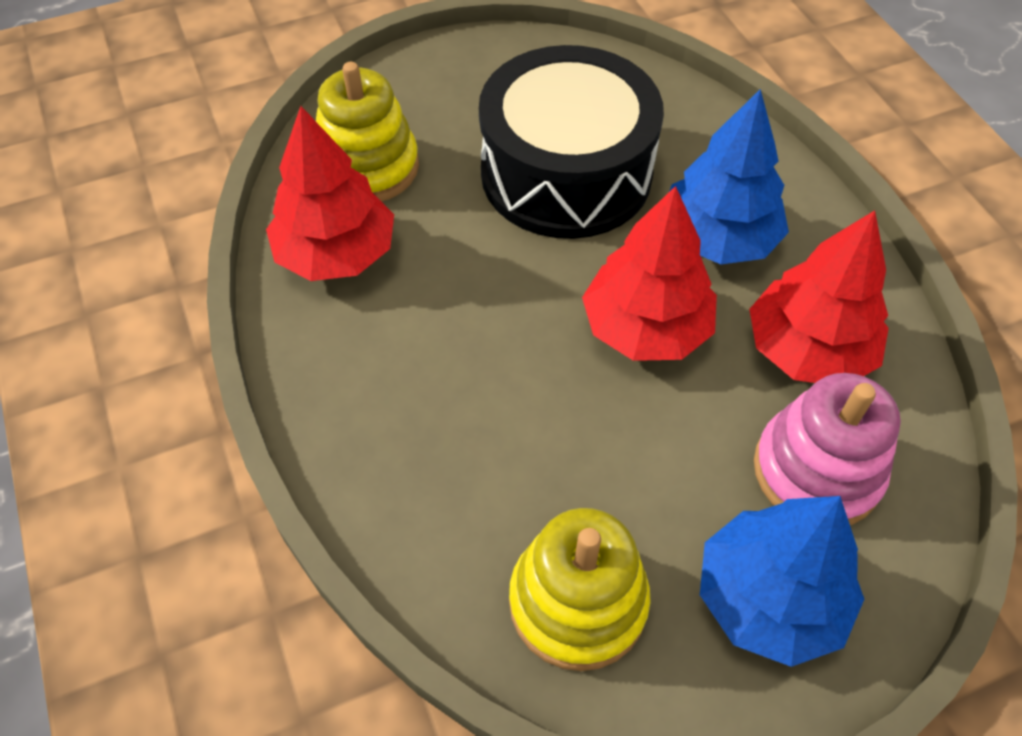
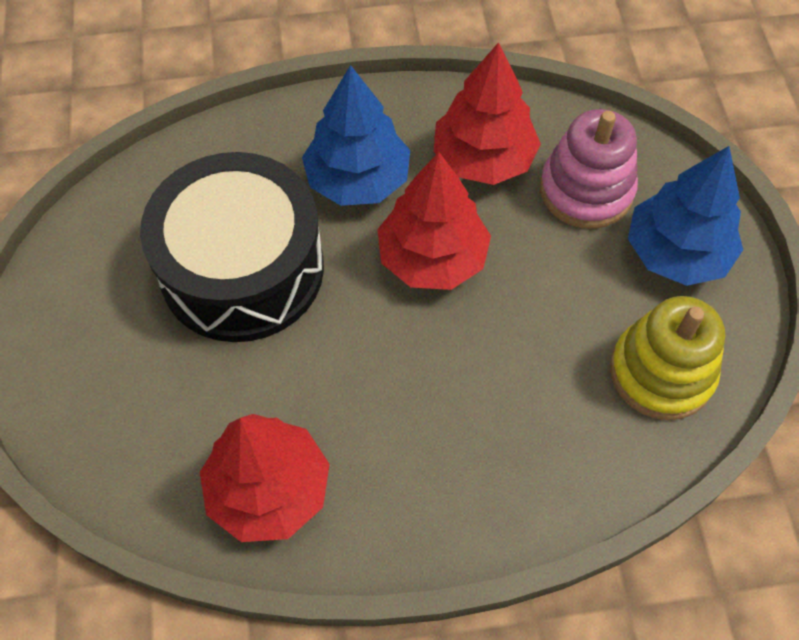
camera: 75 degrees left, 5 degrees up
yellow stacking toy [316,62,419,202] -> none

